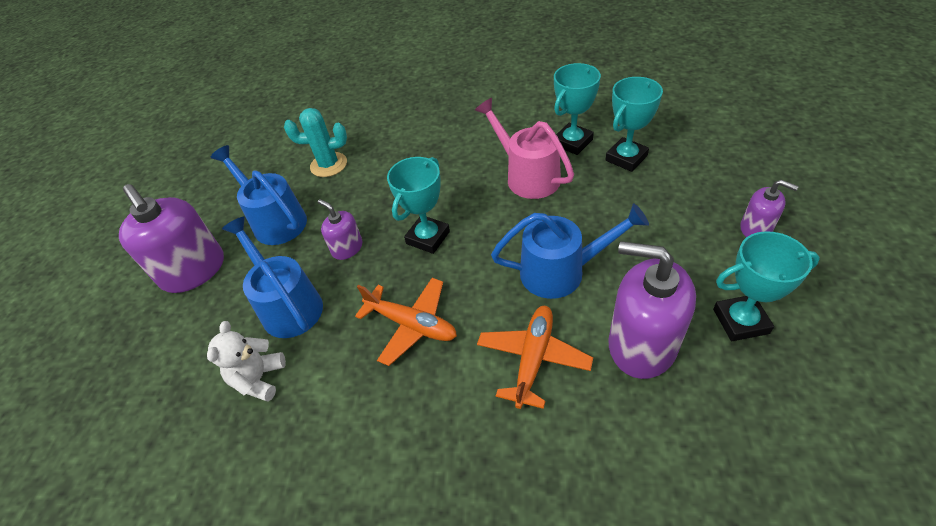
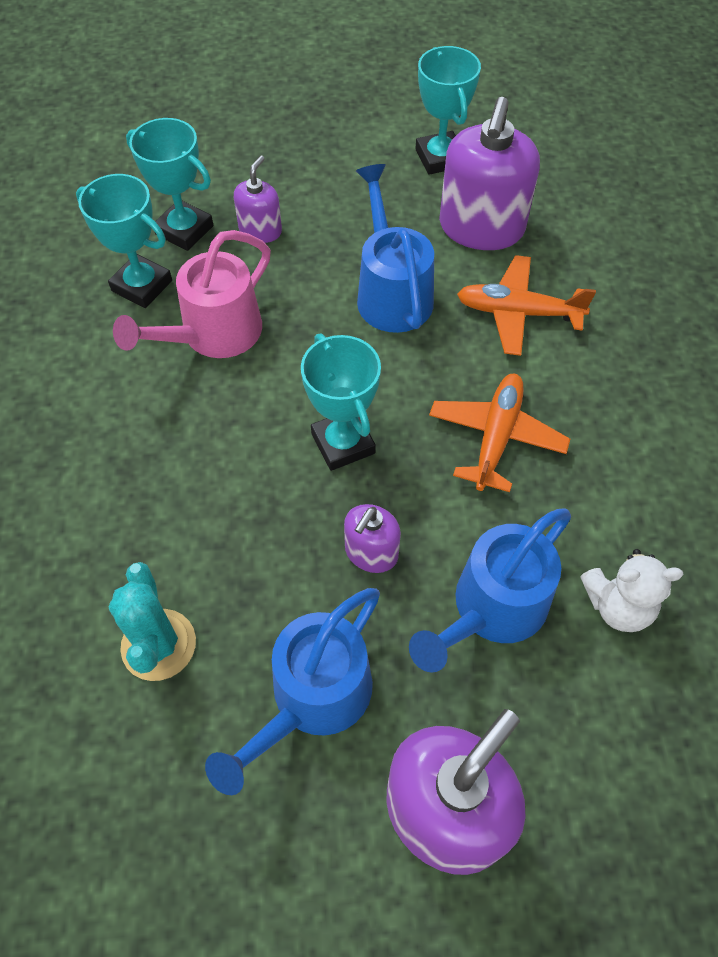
camera: 105 degrees left, 10 degrees up
turquoise trophy [387,157,450,254] -> turquoise trophy turned 45 degrees clockwise [301,333,381,471]
purple soap dispenser [740,180,799,237] -> purple soap dispenser moved to [234,155,282,243]

